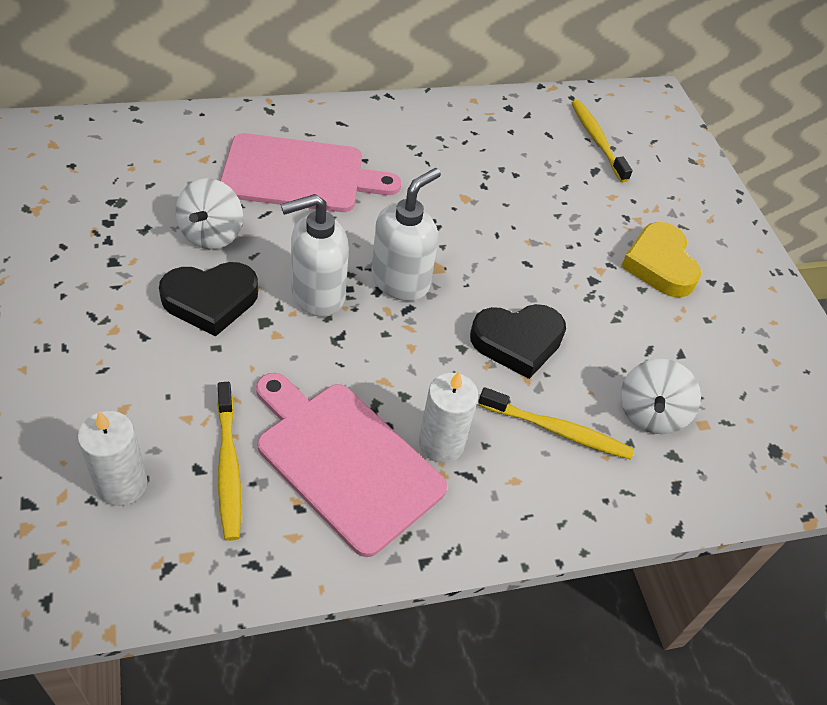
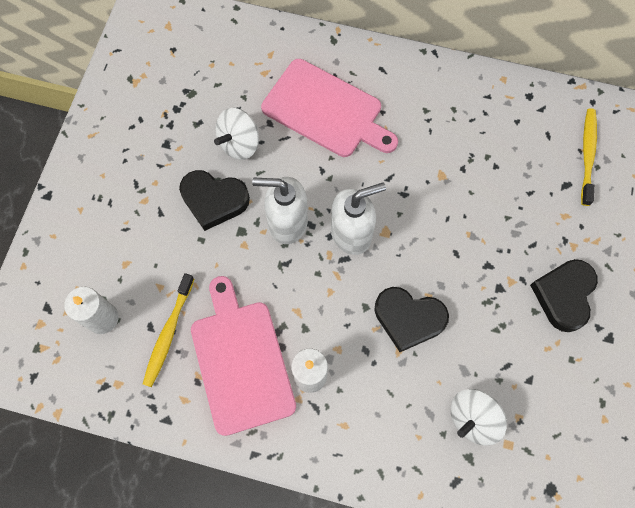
camera: 35 degrees right, 20 degrees up
yellow toothbrush [478,387,634,460] -> none
yellow heart [621,222,701,298] -> black heart [530,259,598,332]

